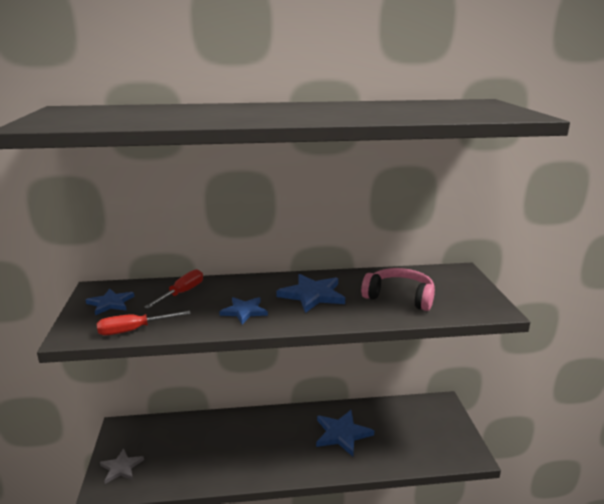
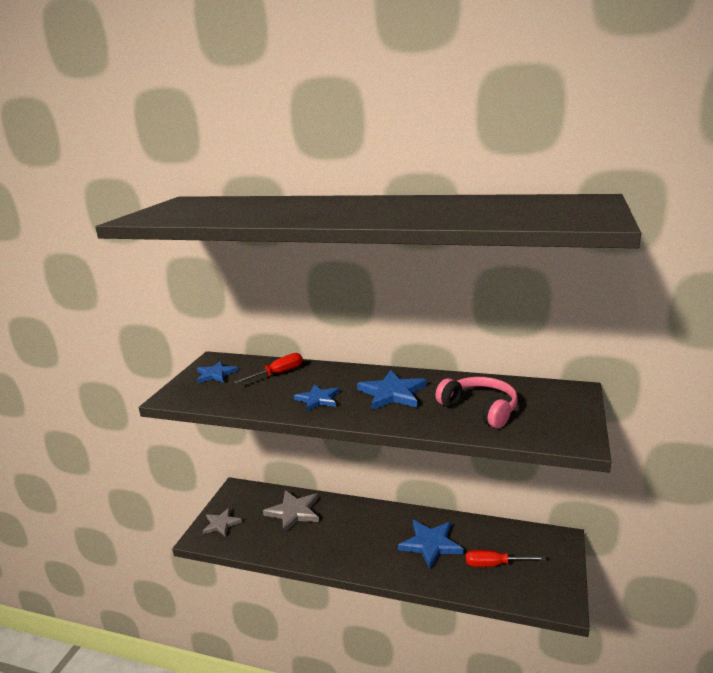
camera: 25 degrees right, 0 degrees up
red screwdriver [97,311,191,335] -> red screwdriver moved to [466,550,546,567]
none -> grey star [263,490,319,533]

